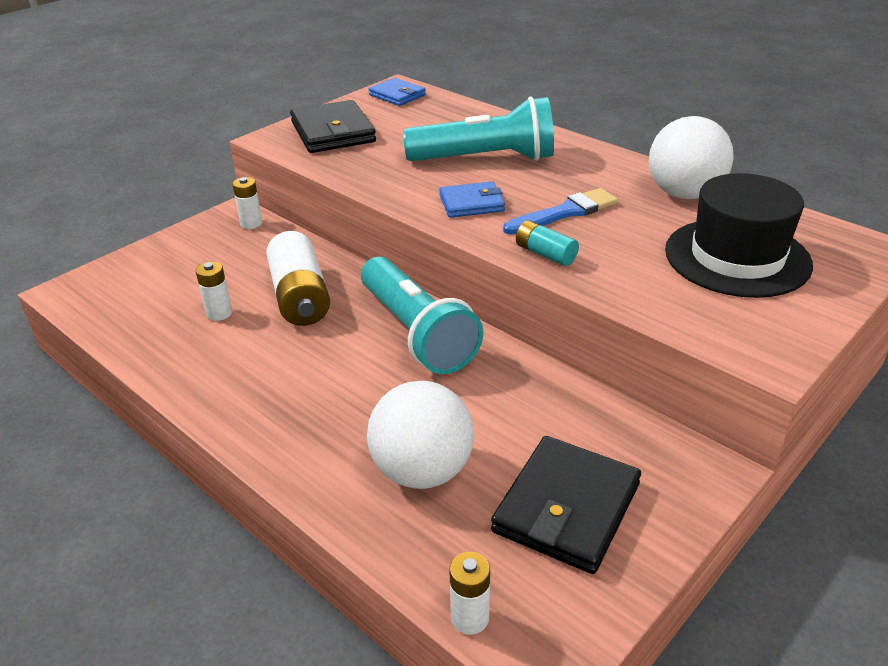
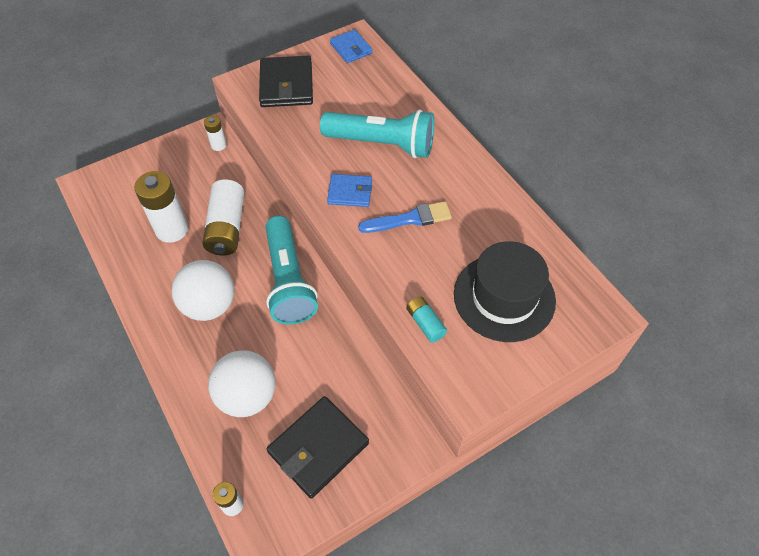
camera: 15 degrees right, 20 degrees up
white battery [196,261,232,321] -> white battery [134,171,188,243], size x1.92
turquoise battery [516,220,579,266] -> turquoise battery moved to [406,296,447,343]
white ball [649,116,734,199] -> white ball moved to [172,260,234,321]

